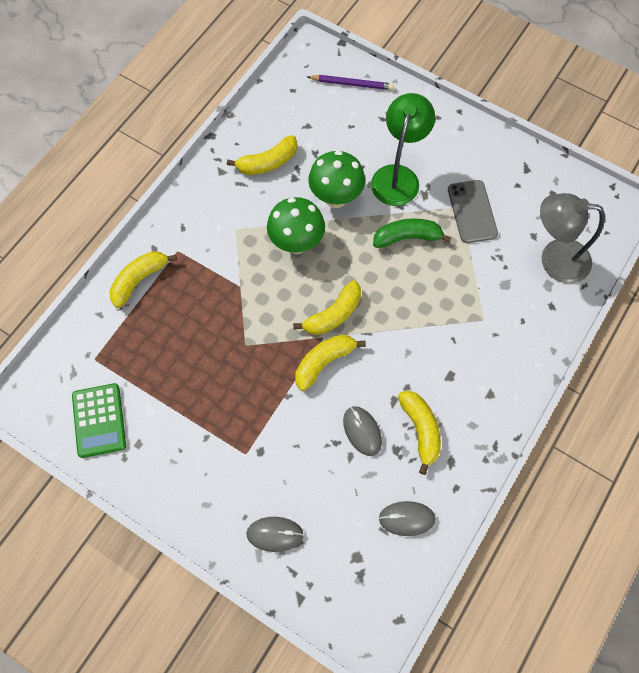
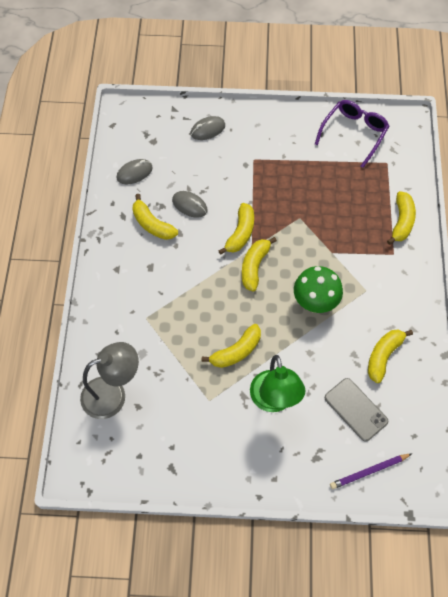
camera: 150 degrees right, 5 degrees down
green calculator [72,383,126,458] -> purple glasses [315,100,389,168]
green mushroom [308,150,365,208] -> none
green banana [373,218,451,248] -> yellow banana [202,324,261,368]
grey phone [448,180,498,243] -> grey phone moved to [325,378,388,442]

